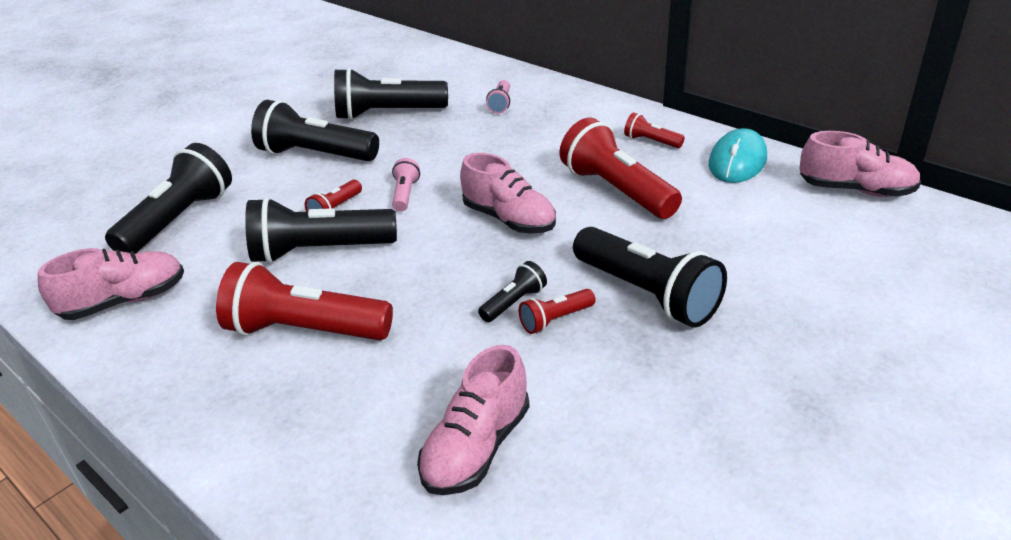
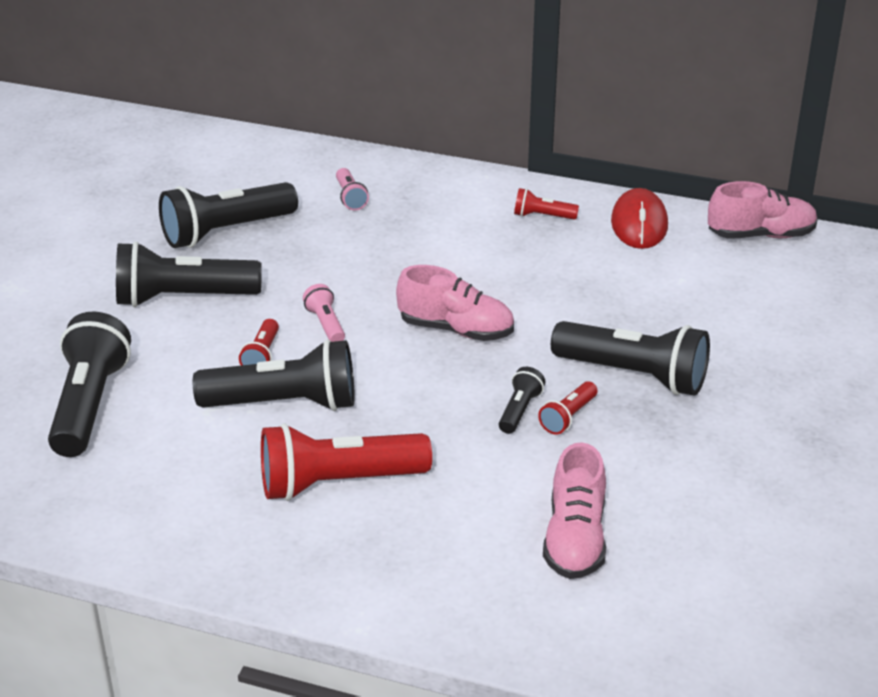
camera: 25 degrees left, 0 degrees up
pink shoe [38,248,184,320] -> none
black flashlight [245,197,397,264] -> black flashlight turned 150 degrees counterclockwise [193,339,355,411]
red flashlight [560,118,682,219] -> none
turquoise mouse [708,128,767,183] -> red mouse [611,188,668,249]

